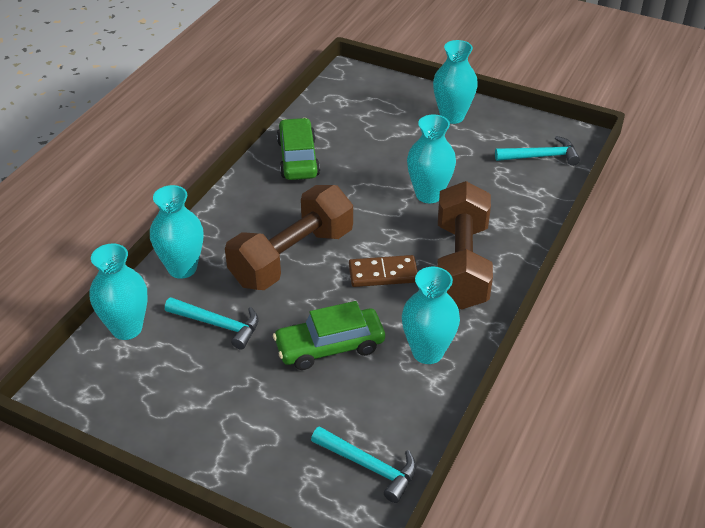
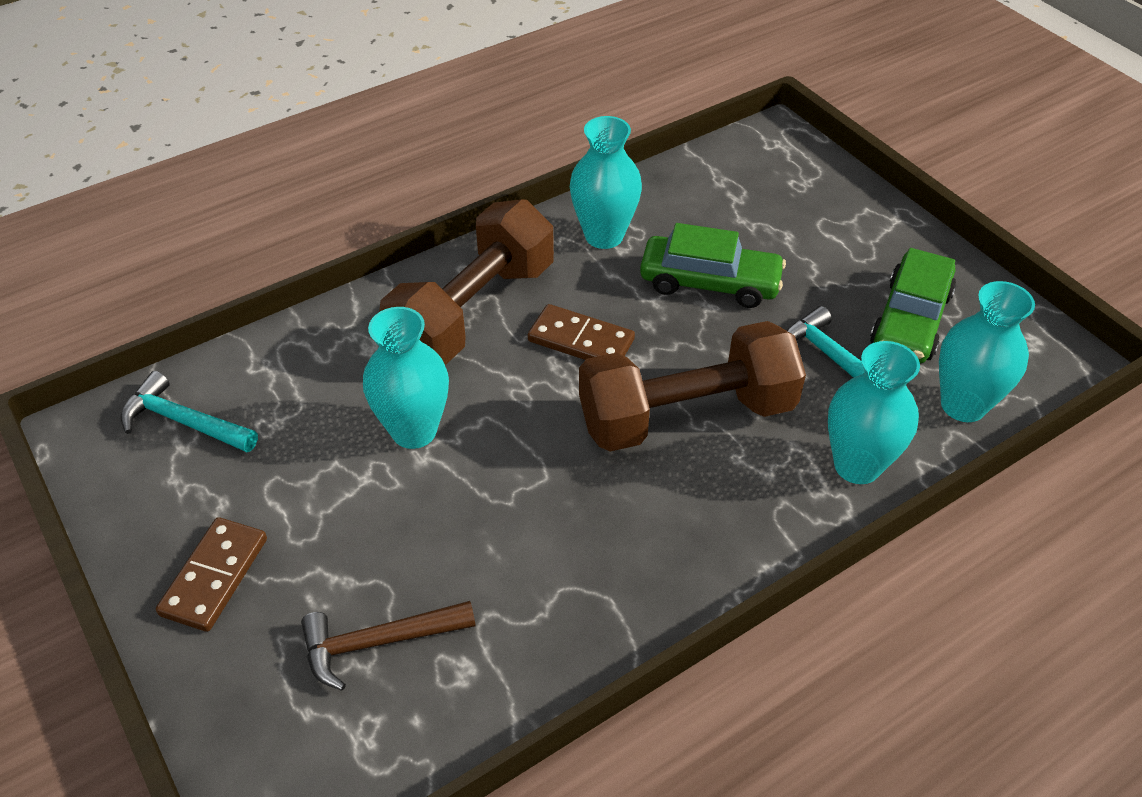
camera: 150 degrees left, 5 degrees up
green car [277,118,320,180] -> green car moved to [870,248,956,363]
turquoise hammer [311,426,416,503] -> none
turquoise vase [433,40,478,124] -> brown domino [156,517,267,632]
none -> brown hammer [301,601,475,690]

